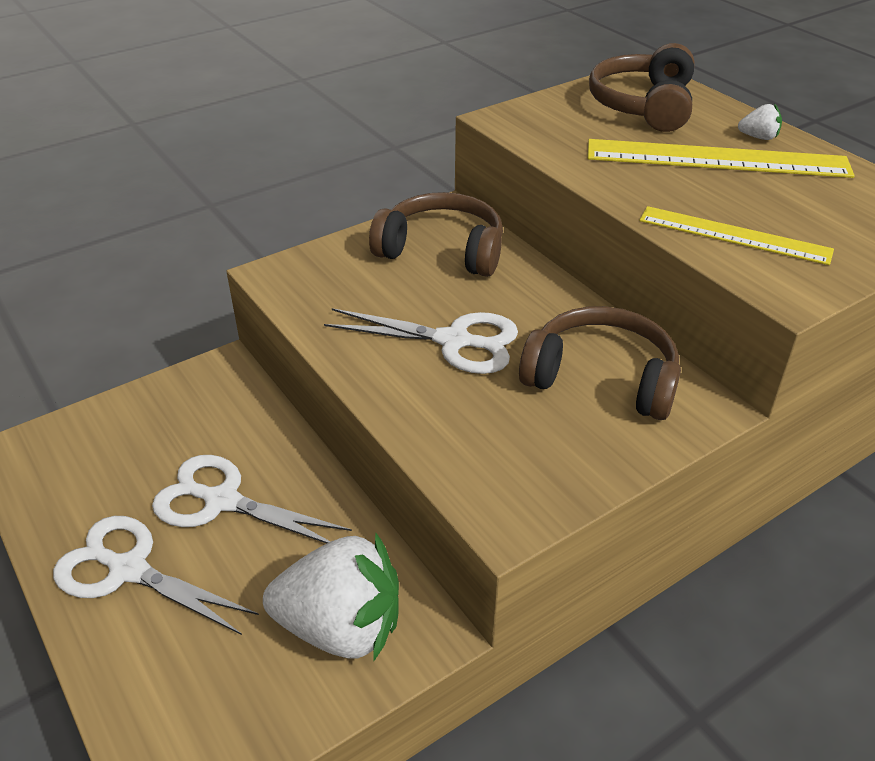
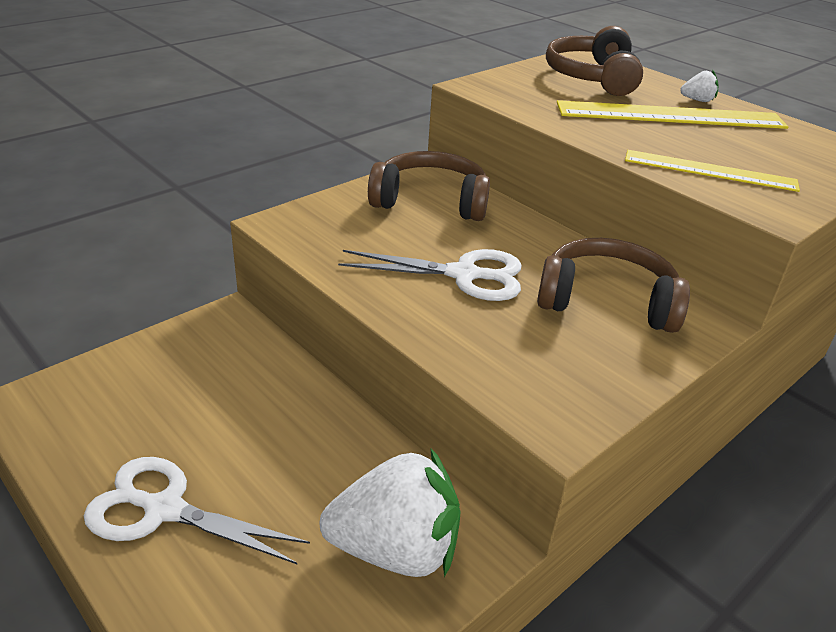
camera: 10 degrees left, 5 degrees down
white scissors [152,455,352,544] -> none

